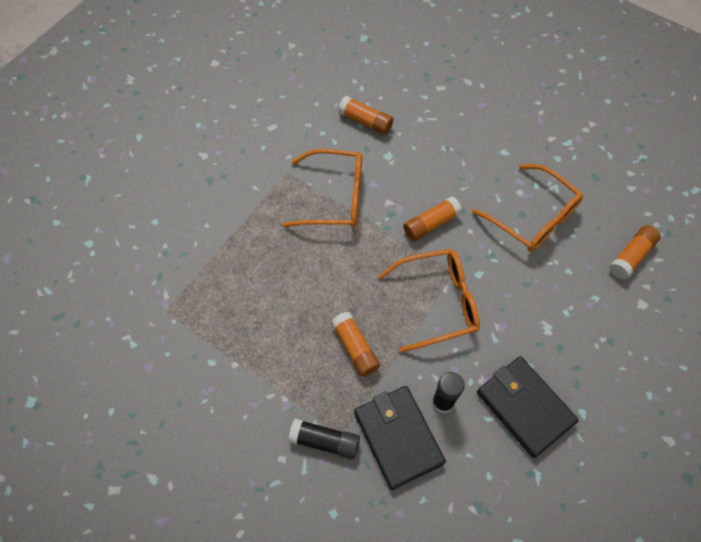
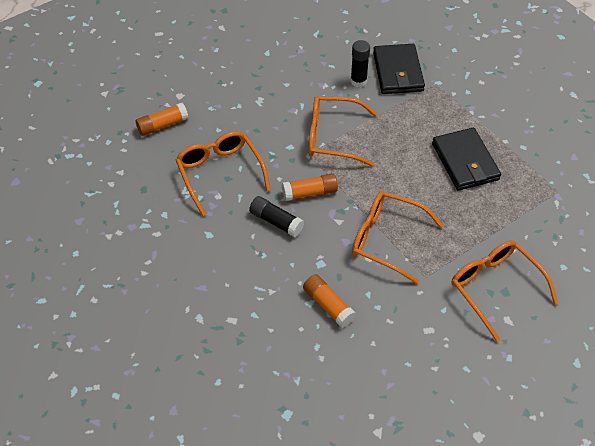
camera: 160 degrees left, 10 degrees down
black glue stick [288,419,360,459] -> black glue stick moved to [249,196,304,237]
orange glue stick [331,312,380,377] -> none
black wallet [477,356,578,458] -> black wallet moved to [432,128,501,191]
none -> orange glasses [451,240,558,342]

